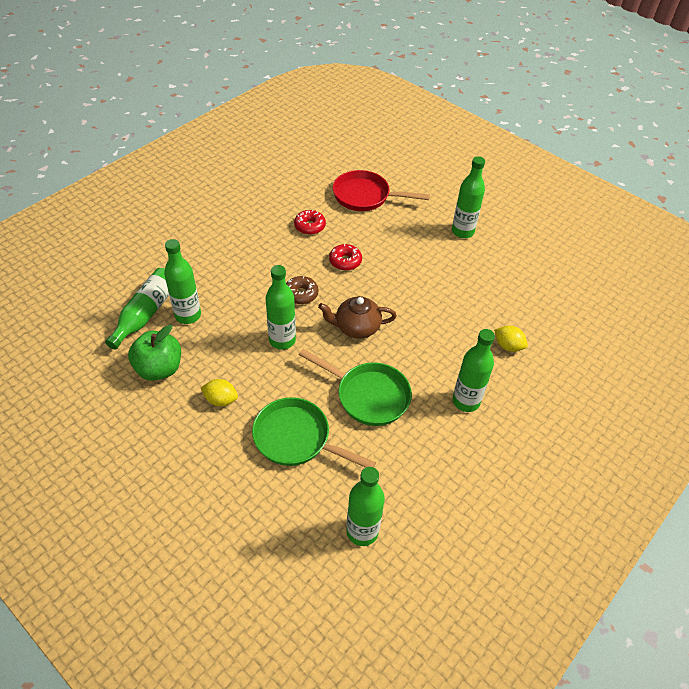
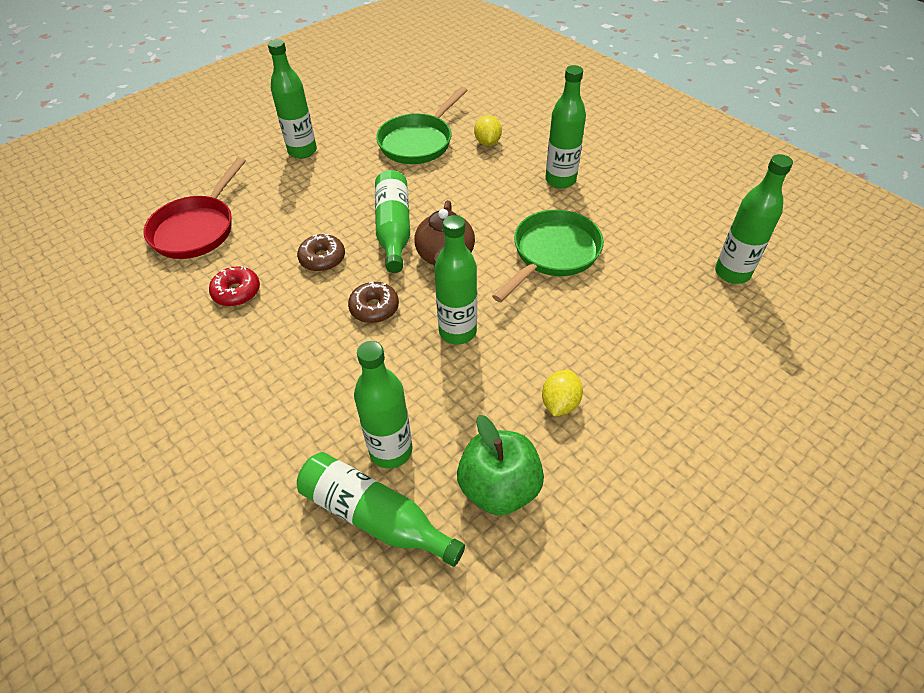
camera: 80 degrees left, 0 degrees up
green pan [252,397,376,468] -> green pan moved to [376,87,468,164]
red donut [329,244,362,271] -> brown donut [297,234,345,272]
yellow lemon [494,326,528,352] -> yellow lemon turned 45 degrees counterclockwise [474,115,502,146]
none -> green bottle [375,170,410,273]

